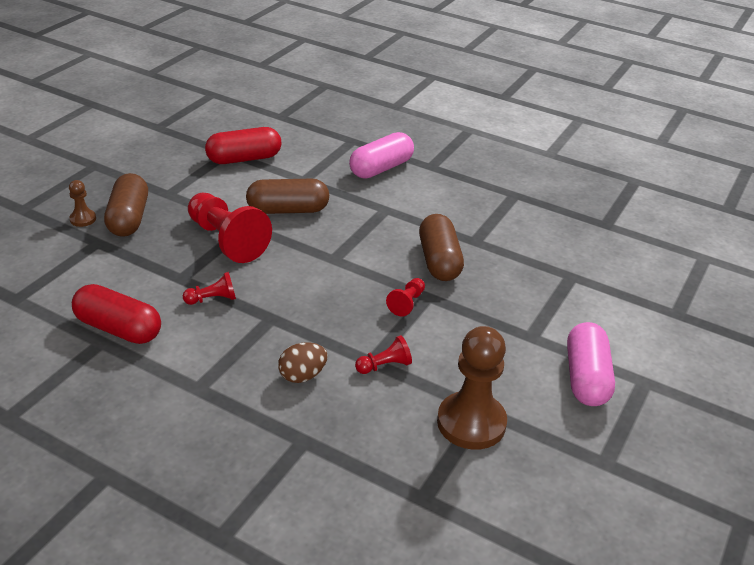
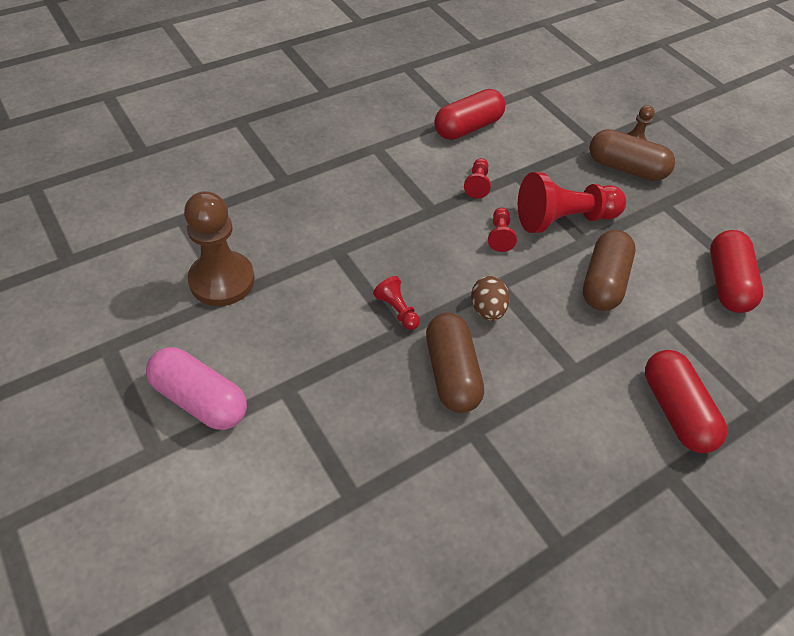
camera: 115 degrees right, 15 degrees up
brown egg [278,342,328,383] -> brown egg moved to [471,276,510,321]
pink capsule [349,132,414,178] -> red capsule [645,350,727,453]
red pawn [355,335,412,374] -> red pawn moved to [488,208,517,252]
brown capsule [419,214,464,281] -> brown capsule turned 60 degrees clockwise [426,313,484,413]

